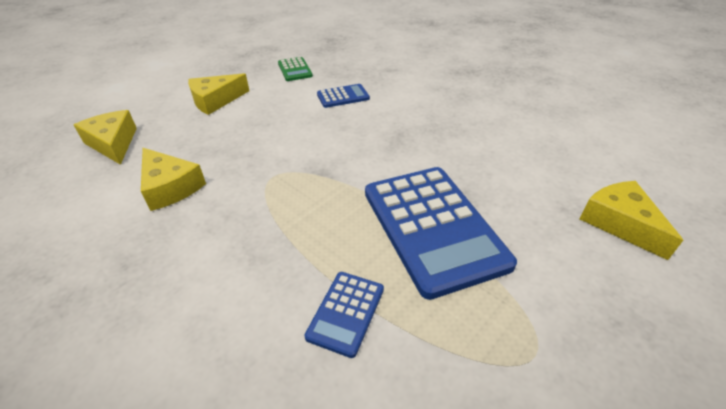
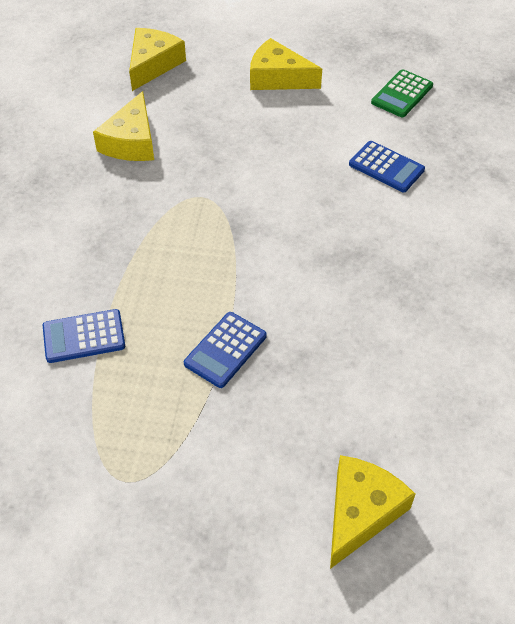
camera: 55 degrees right, 10 degrees up
blue calculator [365,167,517,300] -> blue calculator [184,312,267,388], size x0.46

